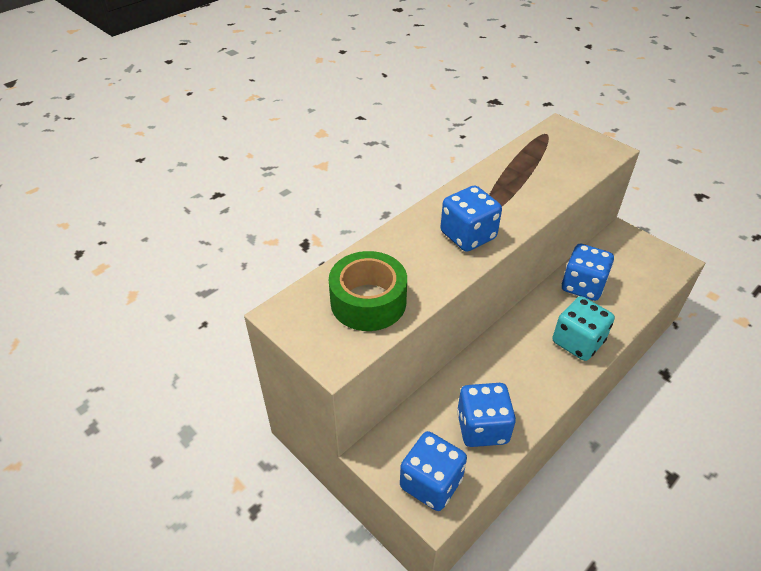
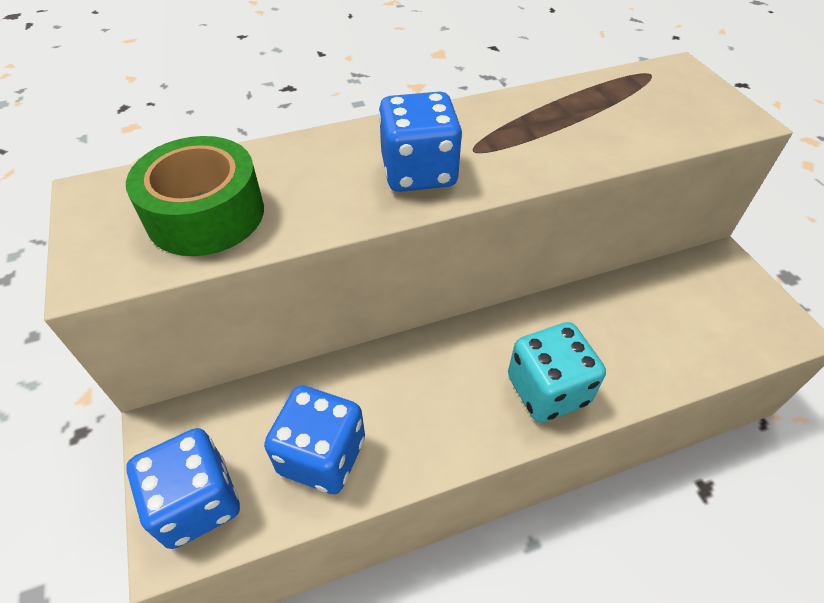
camera: 25 degrees right, 5 degrees up
blue dice [562,244,614,301] -> none

